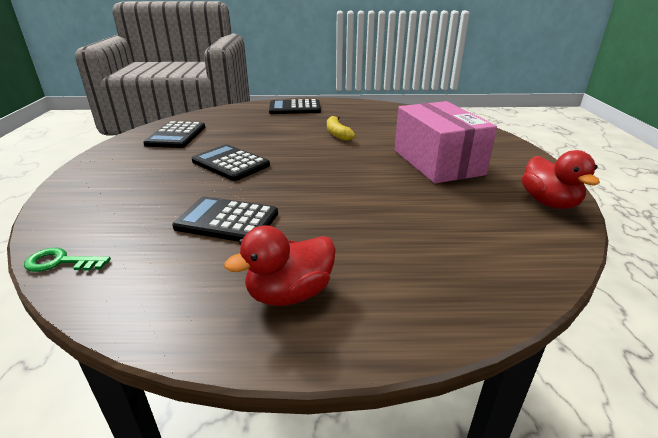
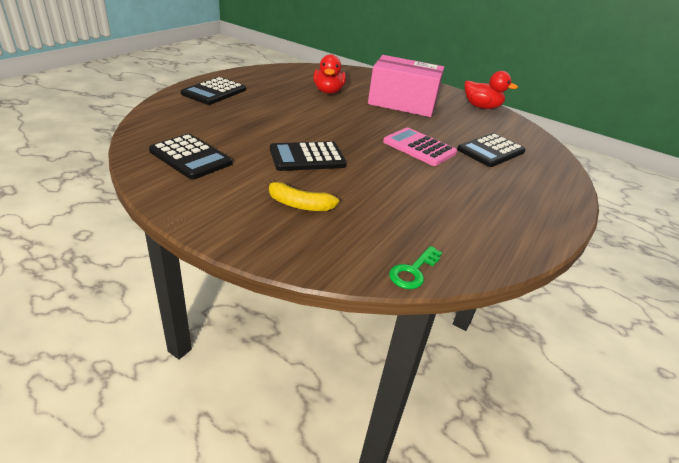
camera: 60 degrees left, 5 degrees up
black calculator [172,196,278,242] -> black calculator moved to [457,133,526,167]
red duck [224,225,336,306] -> red duck moved to [313,54,346,94]
yellow banana [327,116,355,141] -> yellow banana moved to [265,179,339,211]
none -> pink calculator [383,128,457,166]

